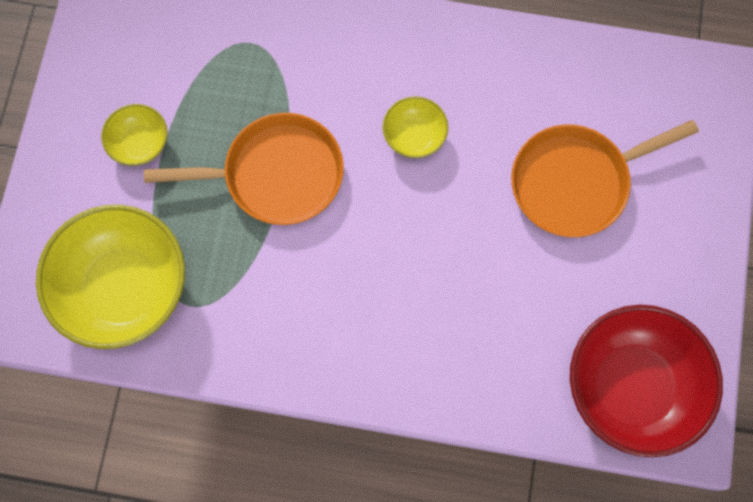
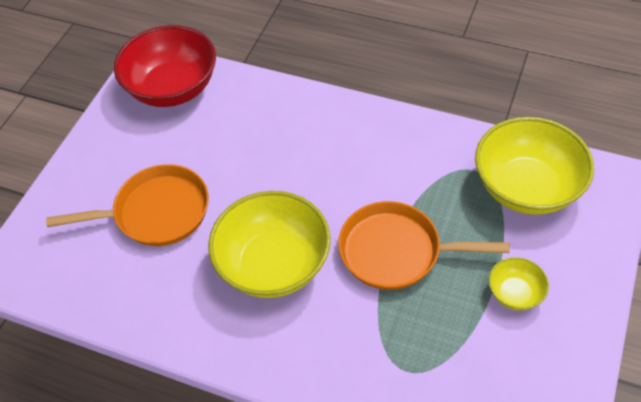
camera: 165 degrees left, 20 degrees down
yellow bowl [382,96,448,158] -> yellow bowl [208,191,331,298], size x2.10

